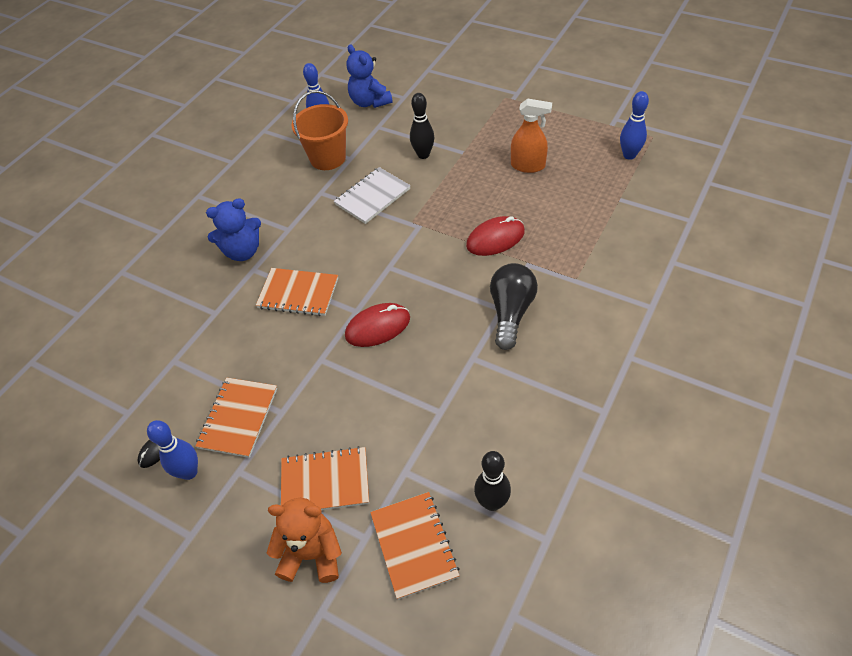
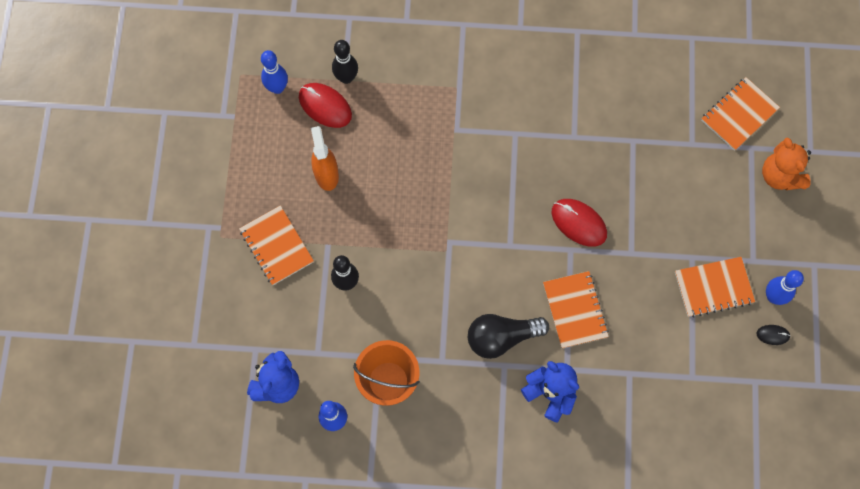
camera: 120 degrees left, 20 degrees up
orange notebook [281,446,369,510] -> orange notebook moved to [239,205,314,285]
white notebook [334,167,411,224] -> none
red mouse [466,216,525,256] -> red mouse moved to [299,83,352,128]
black bowling pin [474,451,511,511] -> black bowling pin moved to [332,40,358,84]
black light bulb [490,263,538,350] -> black light bulb moved to [468,314,549,359]

